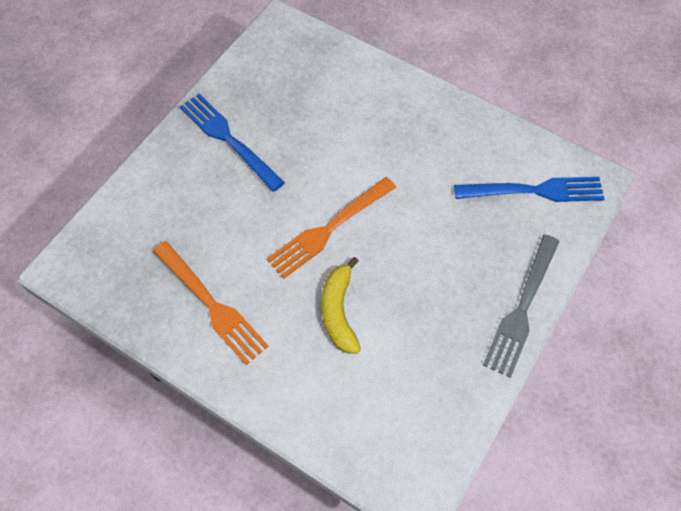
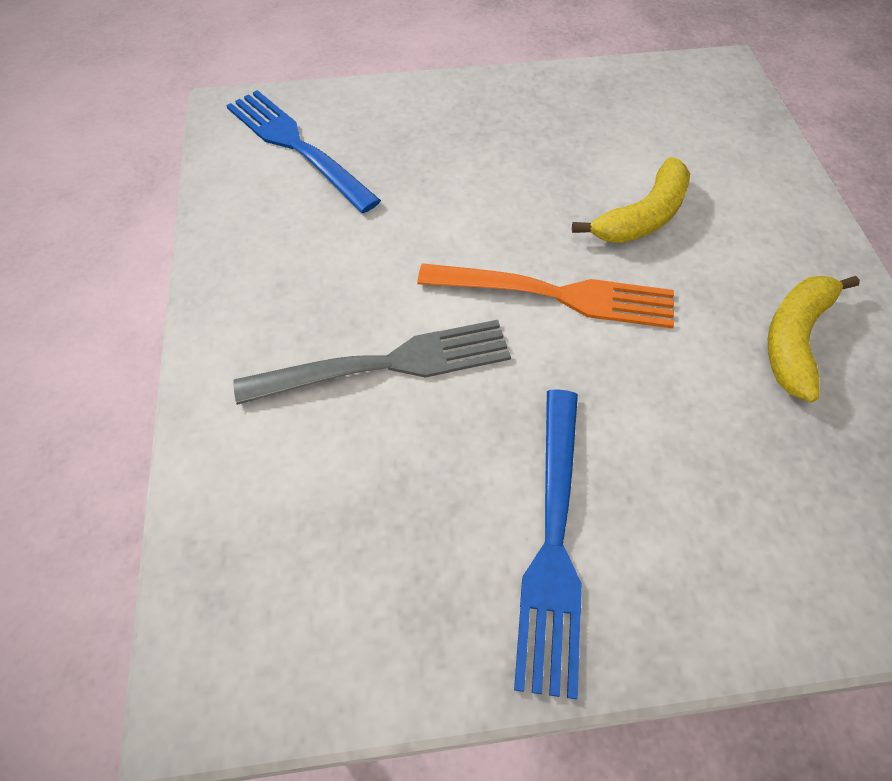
camera: 130 degrees left, 5 degrees down
orange fork [153,241,269,365] -> yellow banana [768,276,860,403]
grey fork [483,235,559,378] -> grey fork moved to [233,320,511,405]

